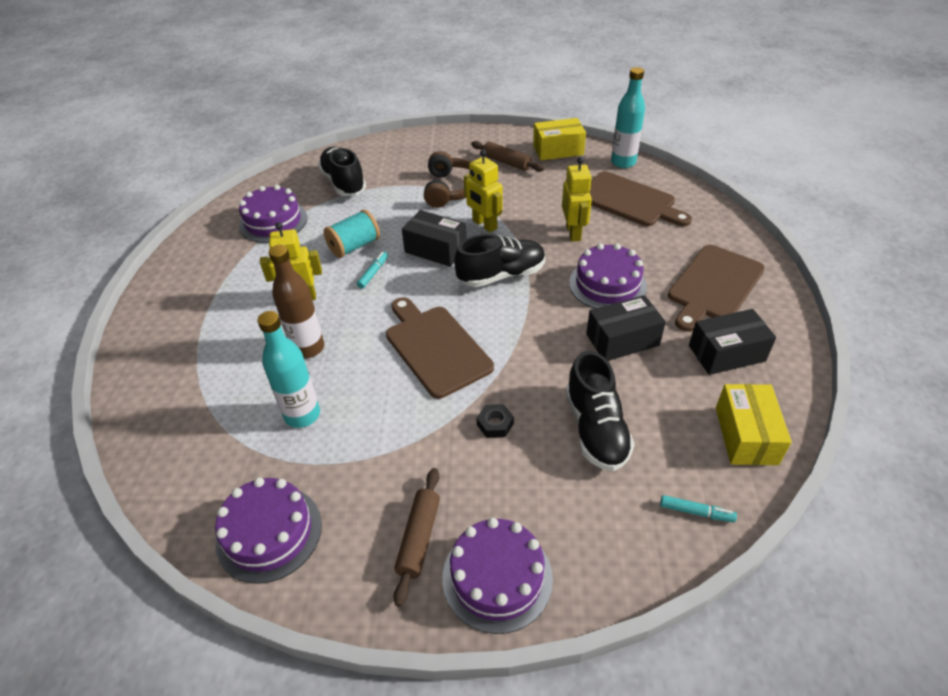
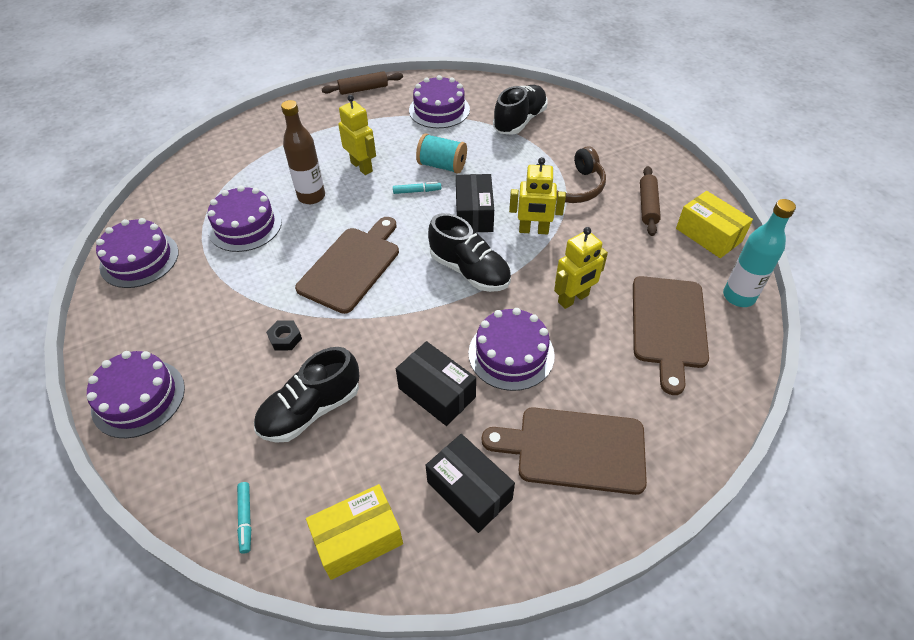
camera: 60 degrees right, 5 degrees up
turquoise bottle [257,311,320,428] -> purple cake [207,186,282,252]
brown rolling pin [394,468,440,607] -> brown rolling pin moved to [322,71,403,95]
yellow robot [464,150,503,233] -> yellow robot turned 105 degrees counterclockwise [509,157,566,234]

